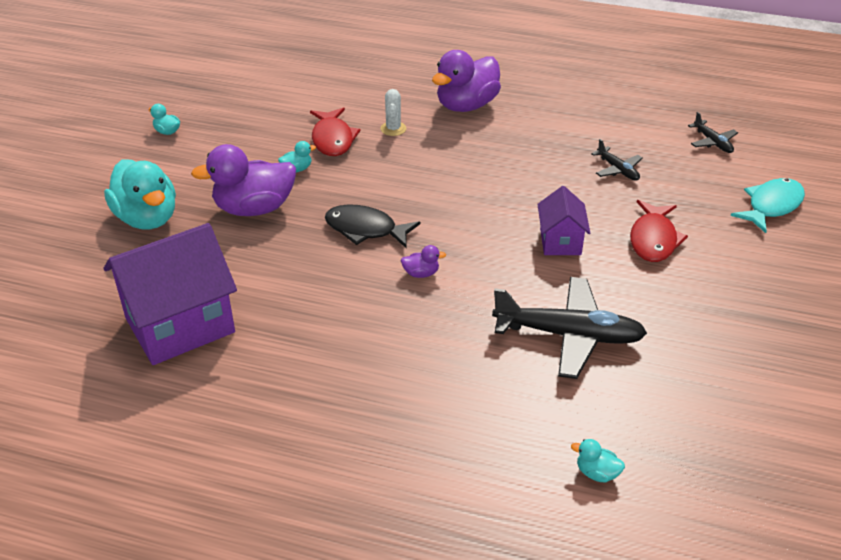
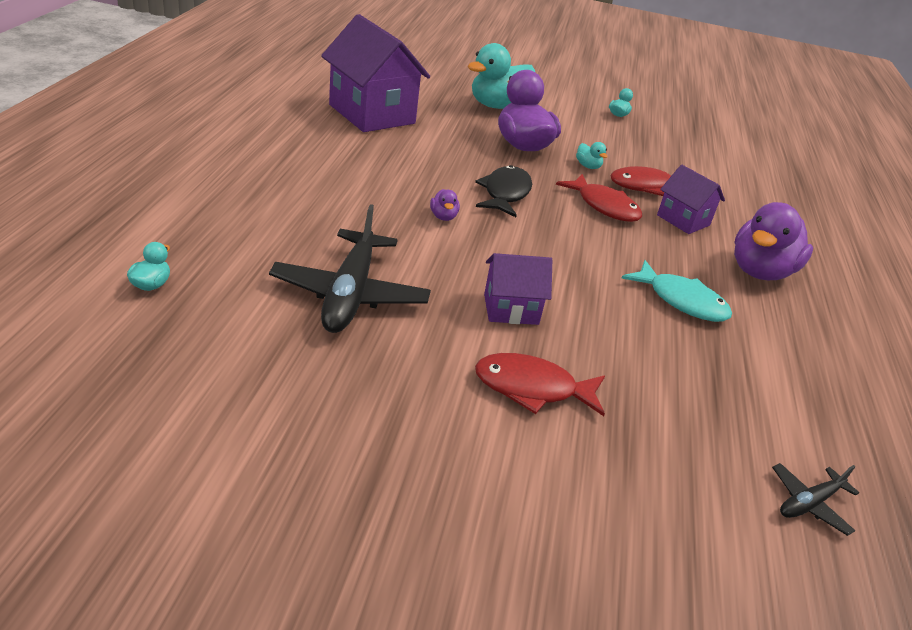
camera: 80 degrees right, 5 degrees down
white cactus [381,89,406,136] -> purple house [657,165,725,234]
purple duck [432,50,501,112] -> purple duck turned 90 degrees counterclockwise [734,202,813,280]
black plane [591,139,643,181] -> none
turquoise fish [730,178,805,233] -> turquoise fish moved to [622,260,732,322]
none -> red fish [556,174,642,222]

